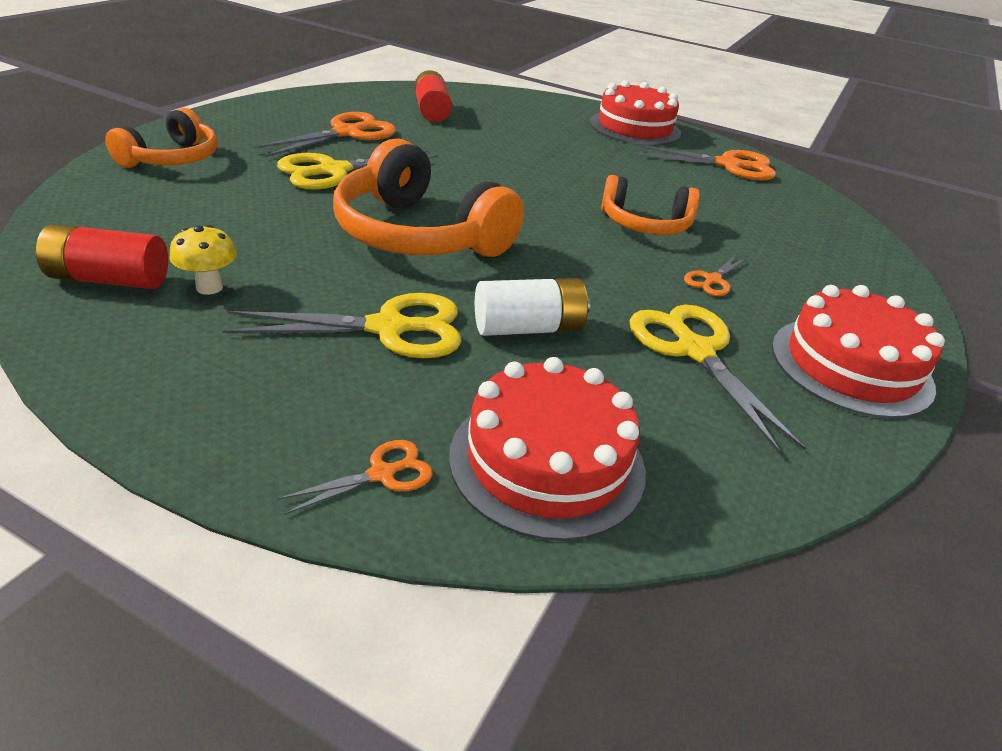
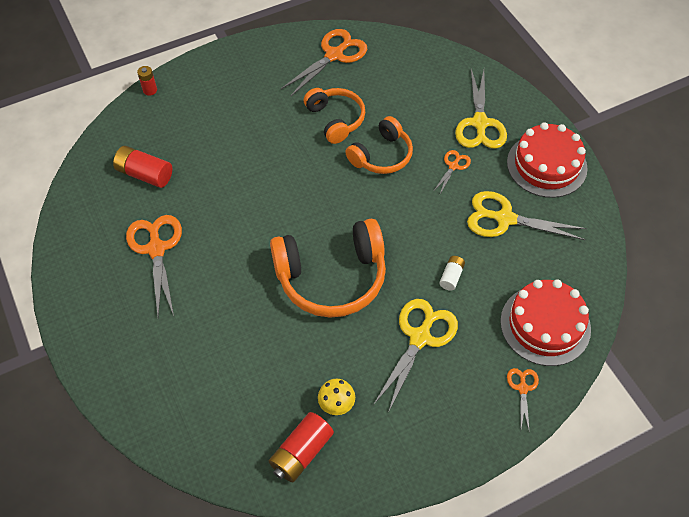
camera: 50 degrees left, 20 degrees up
orange headphones [105,108,218,168] -> orange headphones moved to [304,88,365,144]
yellow scissors [277,150,438,190] -> yellow scissors moved to [455,69,507,149]
white battery [475,278,590,336] -> white battery [439,256,465,291], size x0.57
red cake [590,80,681,145] -> none
orange scissors [684,255,747,296] -> orange scissors turned 135 degrees counterclockwise [433,150,471,194]
none -> red battery [137,66,157,96]

